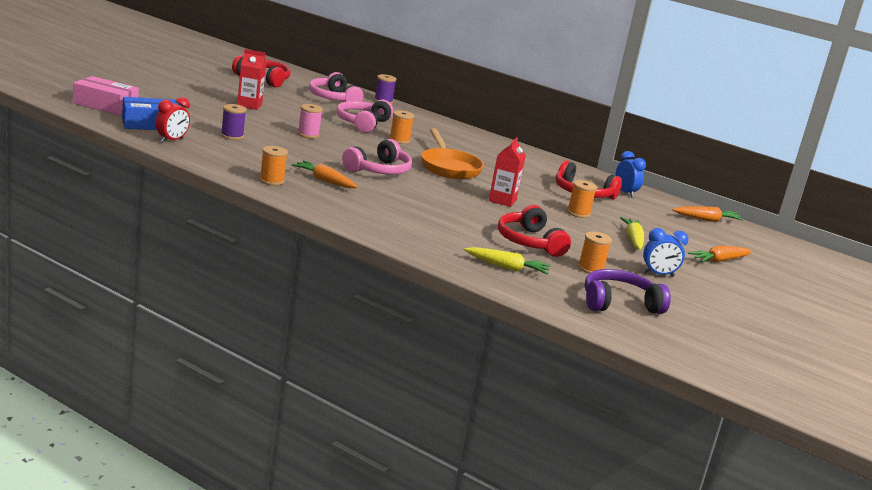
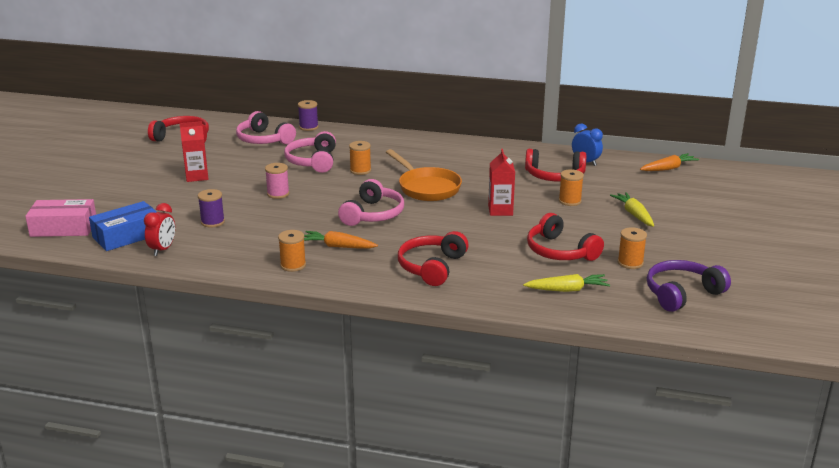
camera: 15 degrees left, 5 degrees up
blue clock [643,228,689,277] -> none
orange carrot [688,246,752,263] -> none
none -> red headphones [398,231,469,286]

